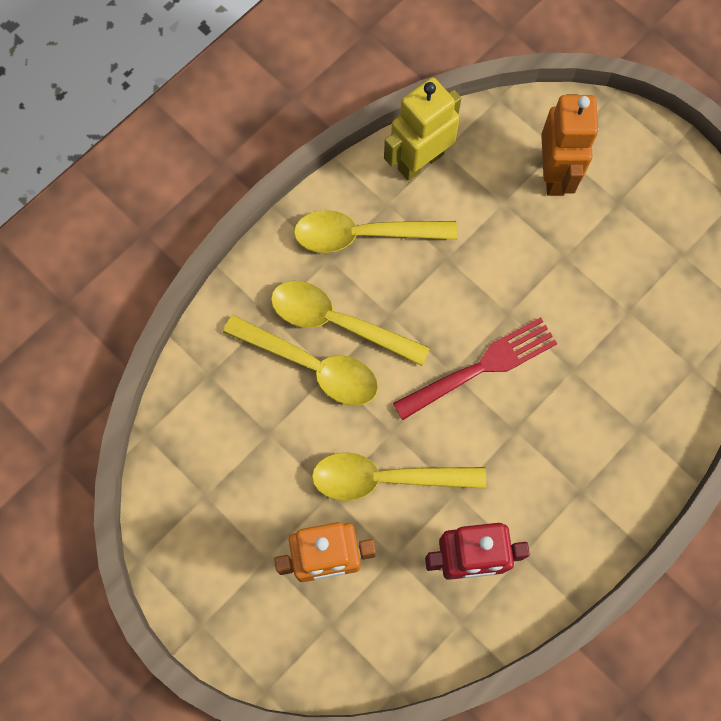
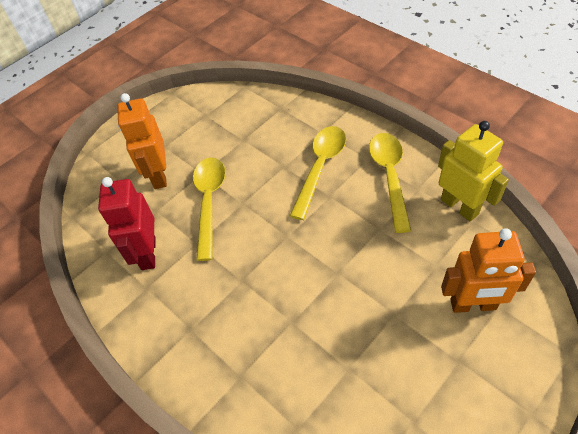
camera: 95 degrees right, 20 degrees down
yellow spoon [223,315,378,406] -> none
red fork [393,317,557,420] -> none

